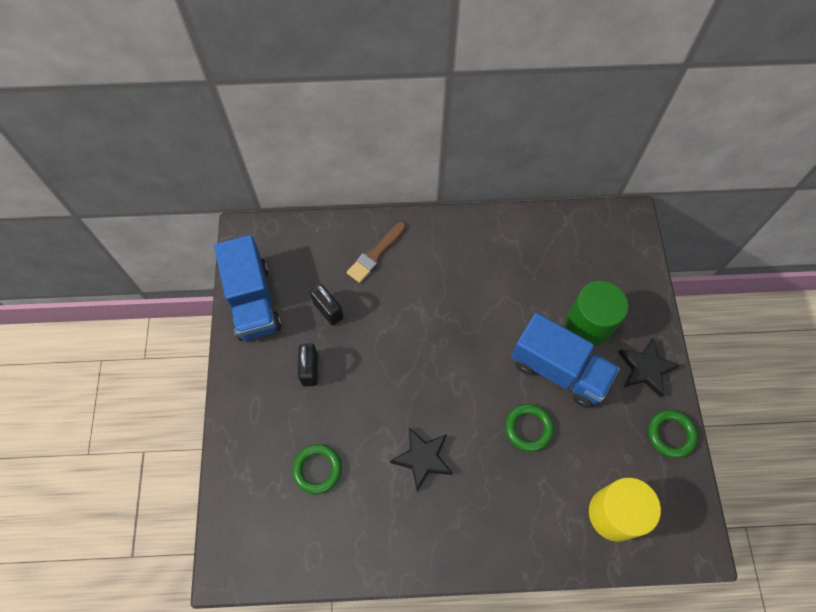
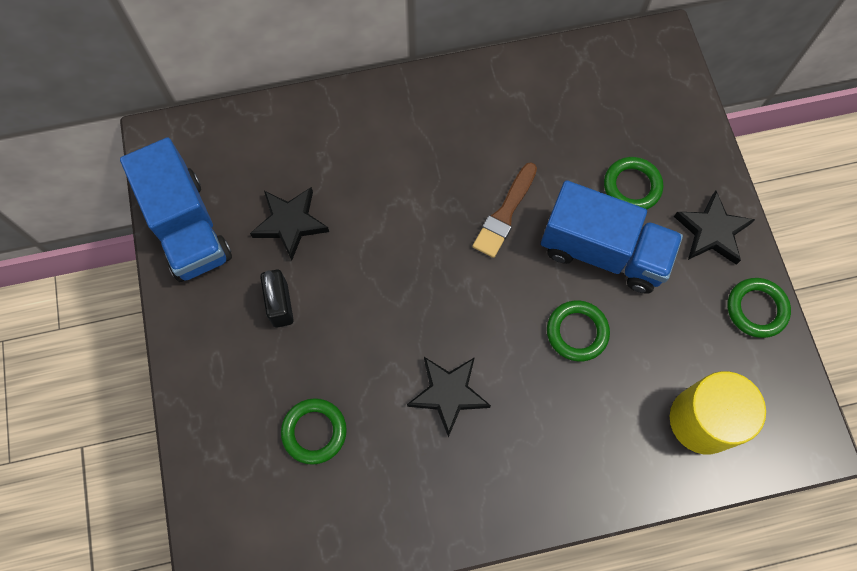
camera: 10 degrees left, 5 degrees up
black padlock [310,284,343,325] -> black star [250,187,329,260]
brown brush [347,222,406,283] -> brown brush moved to [472,163,537,258]
green cylinder [566,281,628,346] -> green ring [604,157,663,209]

